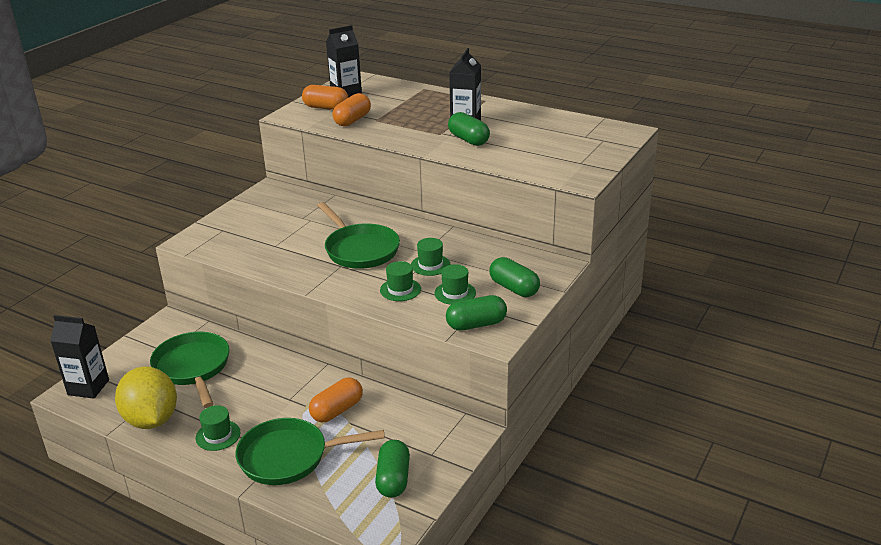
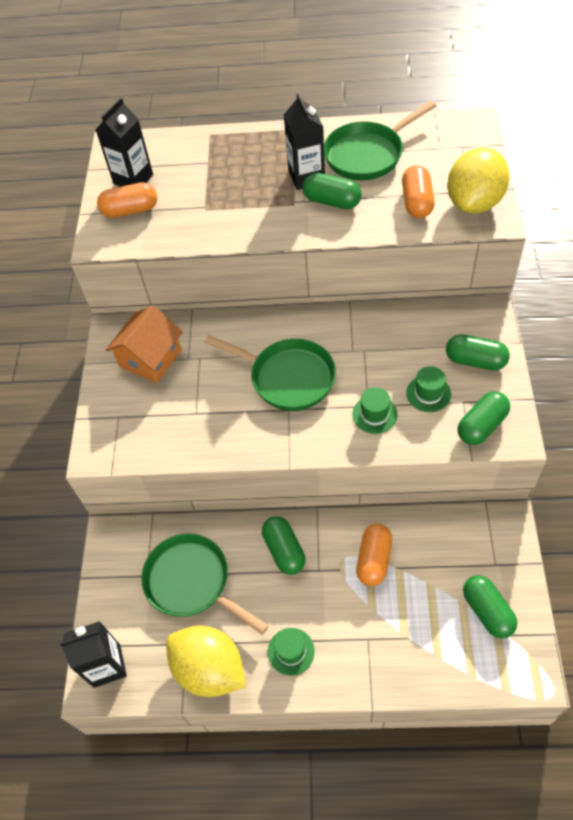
camera: 25 degrees left, 25 degrees up
green pan [236,418,385,485] -> green pan moved to [324,101,436,180]
orange capsule [333,93,371,126] -> orange capsule moved to [402,165,435,218]
green hat [411,238,450,276] -> none
none -> orange house [106,306,183,383]
none -> green capsule [262,516,306,575]
none -> yellow lemon [447,147,510,214]

